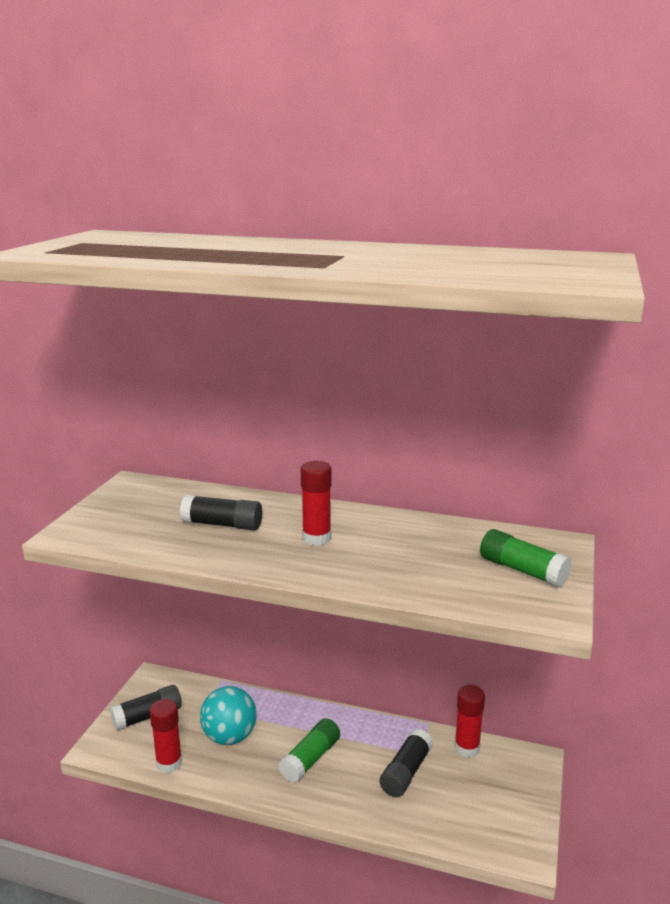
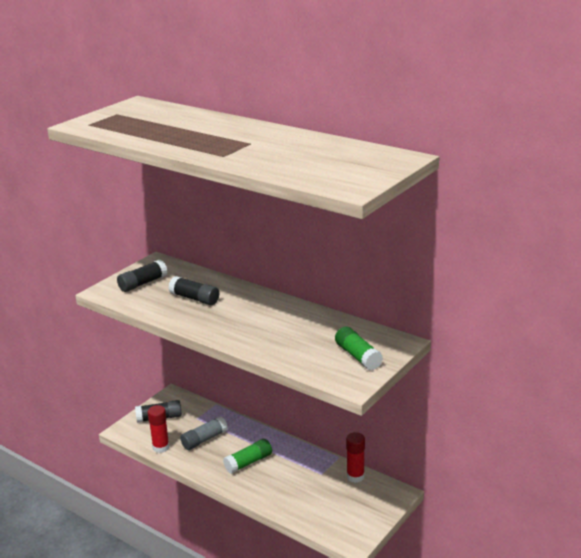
camera: 20 degrees right, 5 degrees up
turquoise ball [200,686,257,745] -> grey glue stick [180,416,228,450]
red glue stick [301,461,331,546] -> none
black glue stick [380,729,433,797] -> black glue stick moved to [117,260,168,292]

